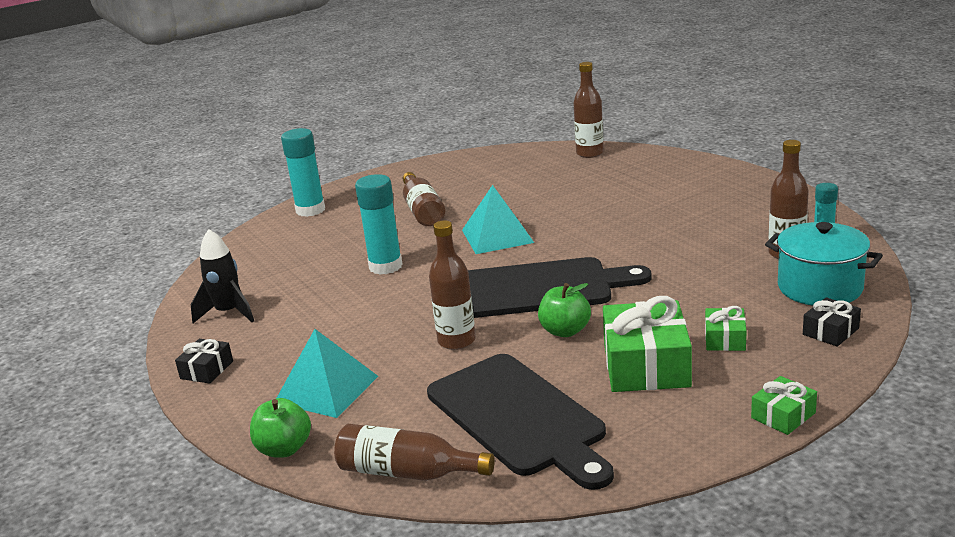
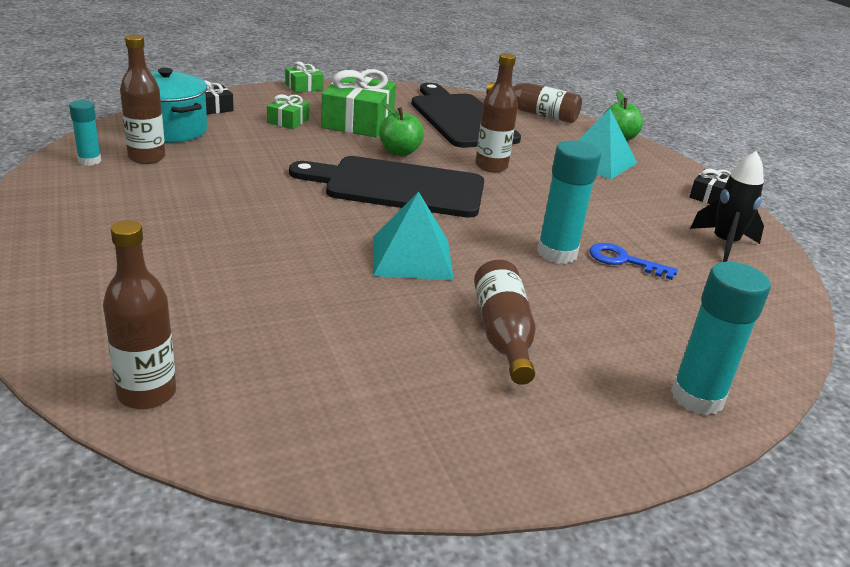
camera: 175 degrees left, 5 degrees up
none -> blue key [589,243,678,280]

